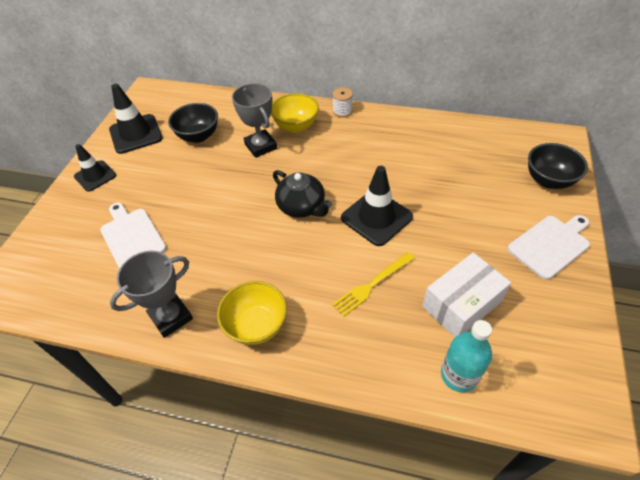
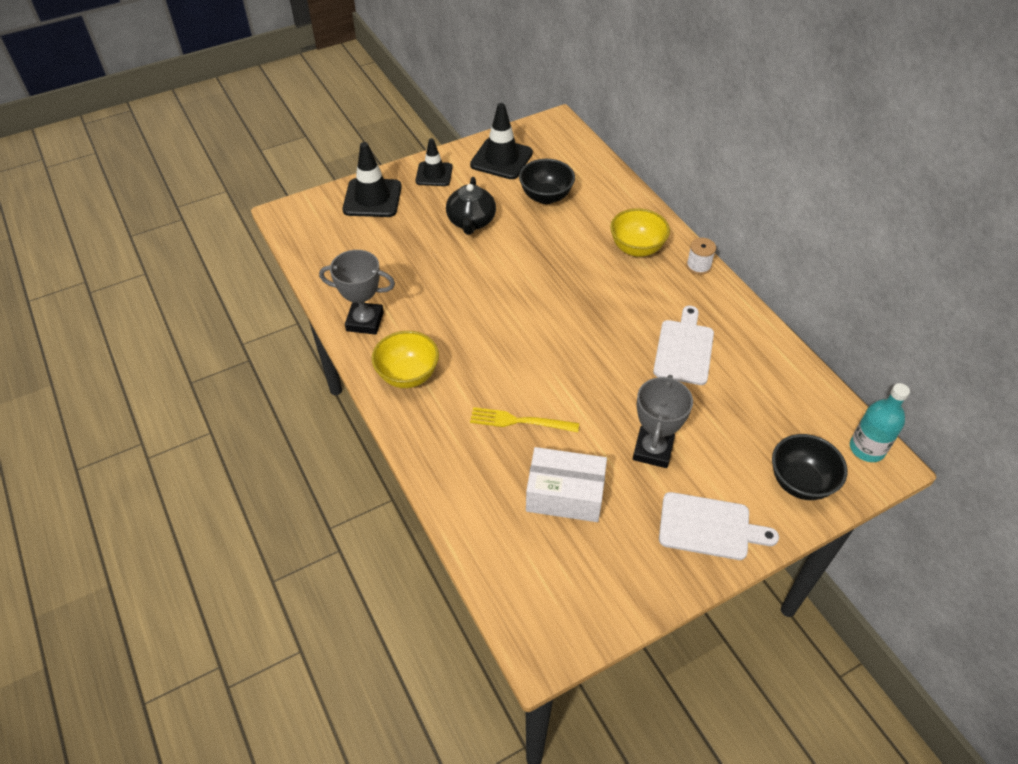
camera: 45 degrees right, 0 degrees up
white cutting board [100,203,166,269] -> white cutting board moved to [653,306,714,385]
grey trophy [232,83,277,158] -> grey trophy moved to [633,375,693,468]
black teapot [273,170,332,218] -> black teapot moved to [446,177,496,235]
black traffic cone [341,166,413,246] -> black traffic cone moved to [342,142,402,217]
turquoise bottle [441,320,492,393] -> turquoise bottle moved to [850,383,910,462]

